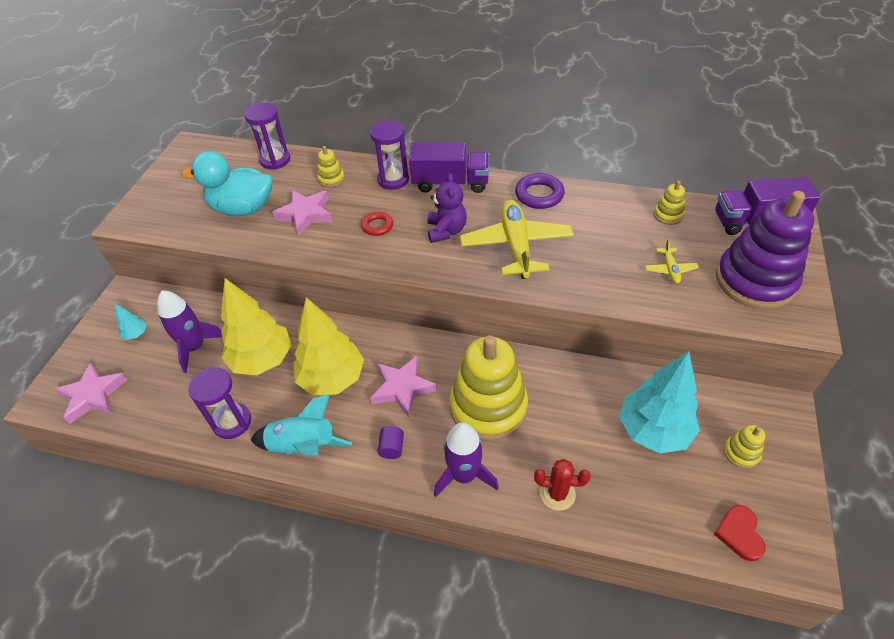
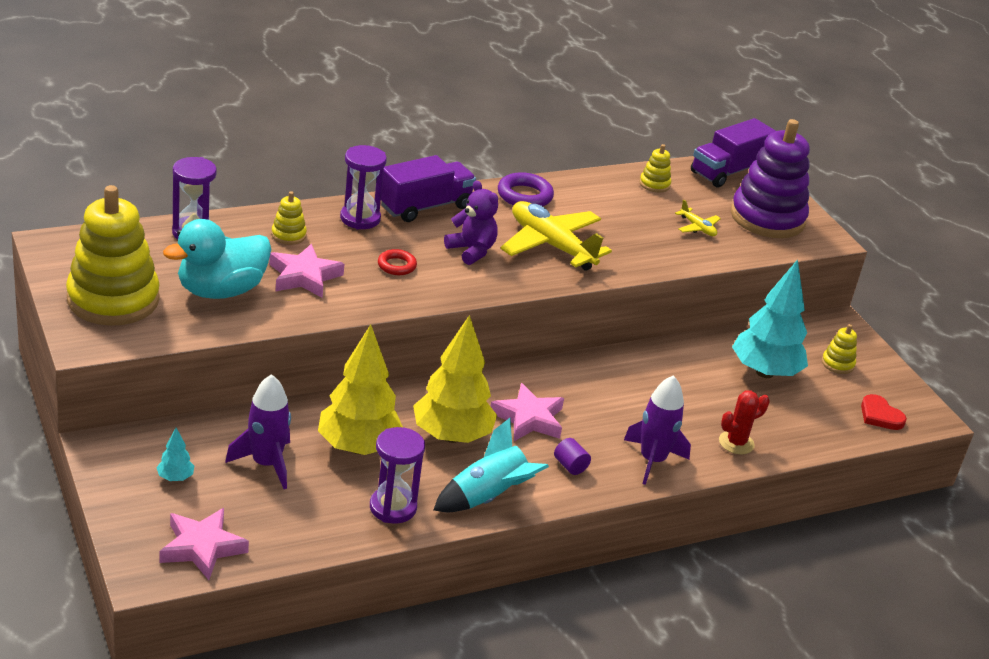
camera: 45 degrees left, 15 degrees down
yellow stacking toy [449,335,528,441] -> yellow stacking toy moved to [66,185,160,326]

